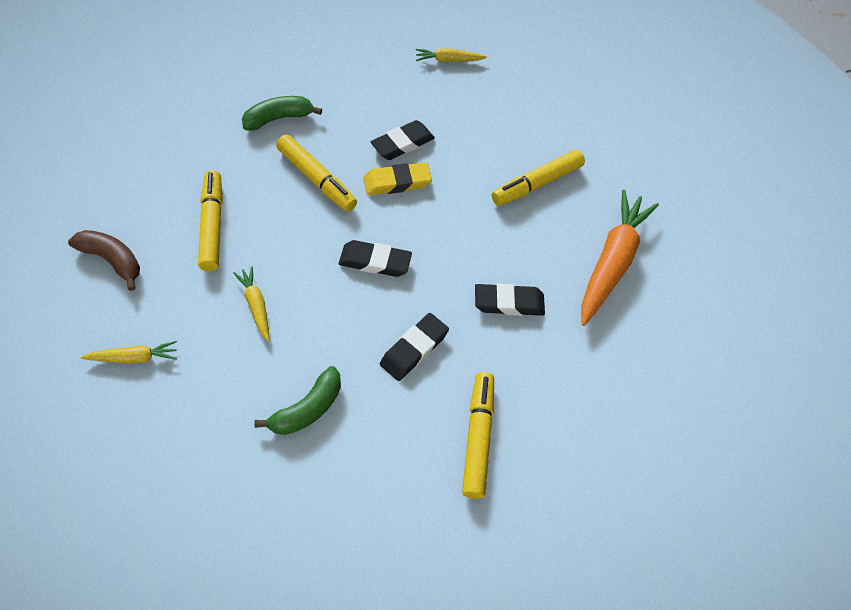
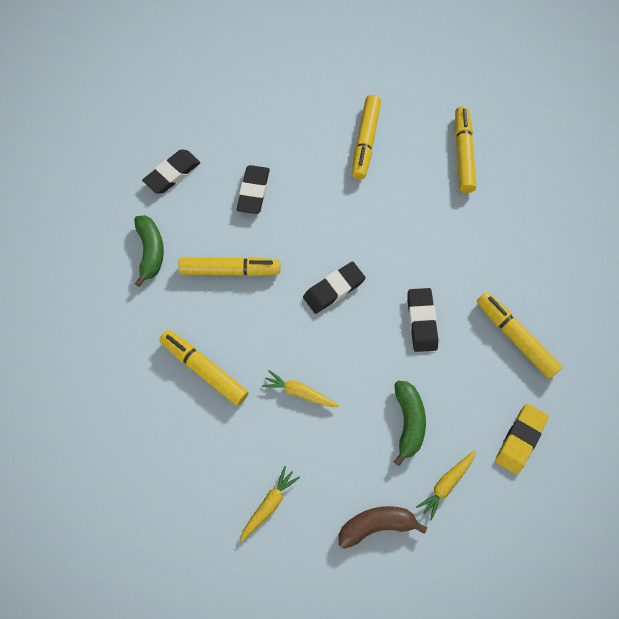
camera: 40 degrees left, 10 degrees up
brown banana [68,230,140,291] -> brown banana moved to [338,506,427,549]
green banana [242,96,322,131] -> green banana turned 150 degrees clockwise [134,215,164,287]
yellow eraser [363,162,432,195] -> yellow eraser moved to [495,404,549,474]
yellow carrot [416,48,487,62] -> yellow carrot moved to [416,450,476,521]
black eraser [475,283,545,316] -> black eraser moved to [142,149,201,193]
orange carrot [581,189,659,326] -> yellow marker [455,106,476,193]

